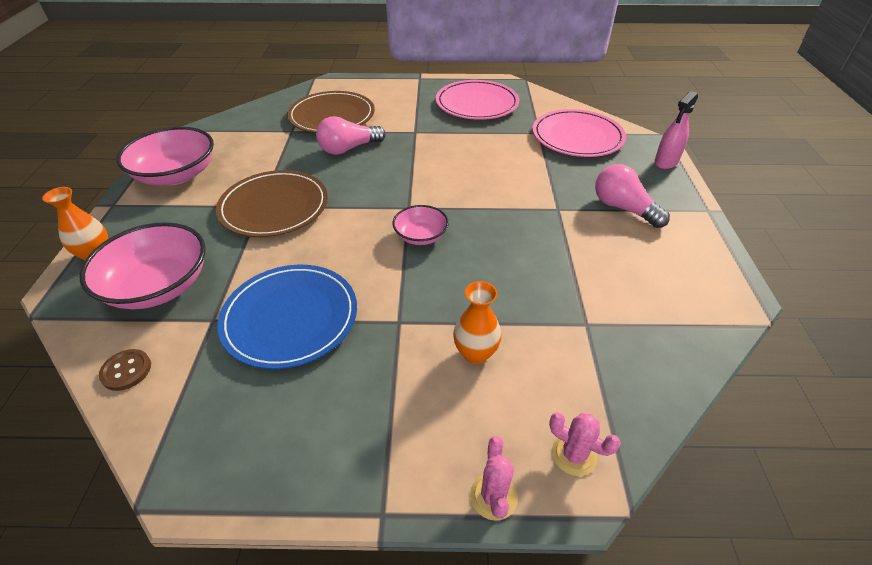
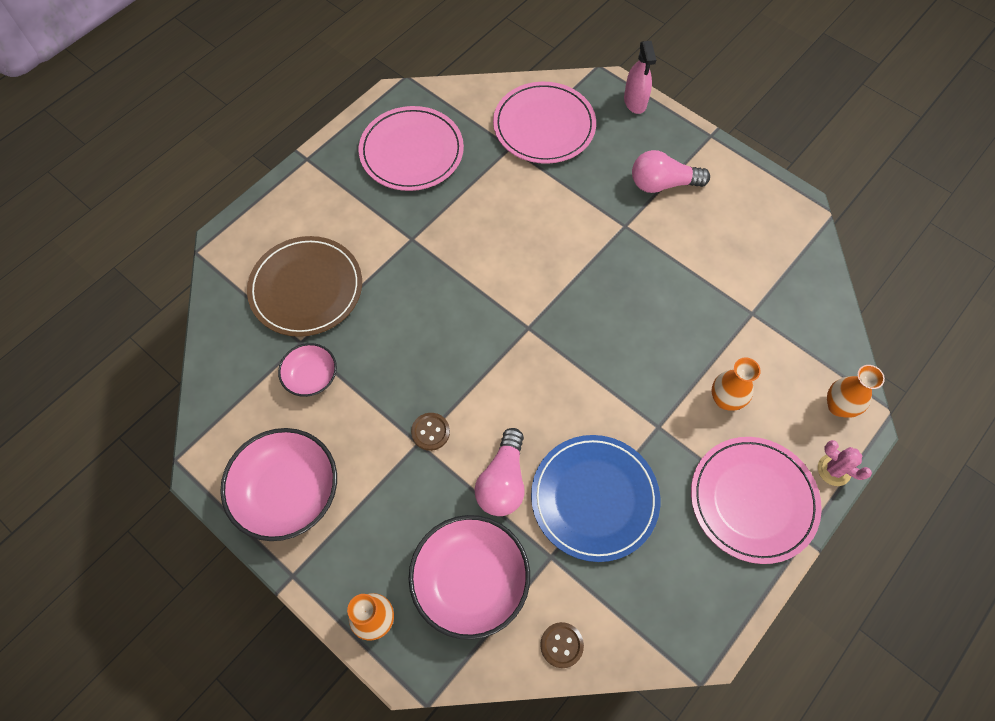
camera: 50 degrees left, 20 degrees up
brown plate [216,170,328,237] -> brown button [411,413,450,451]
pink light bulb [316,116,386,155] -> pink light bulb moved to [474,428,525,516]
pink bowl [393,205,449,245] -> pink bowl moved to [278,343,337,397]
pink cactus [549,412,621,476] -> orange vase [827,365,885,418]
none -> pink plate [691,437,822,564]

